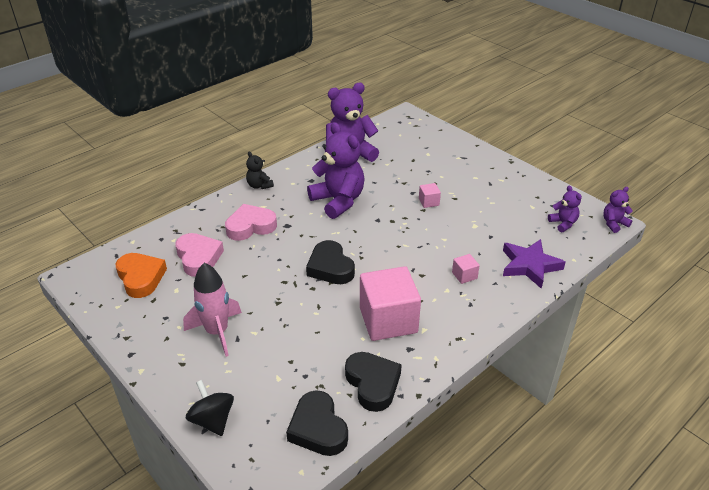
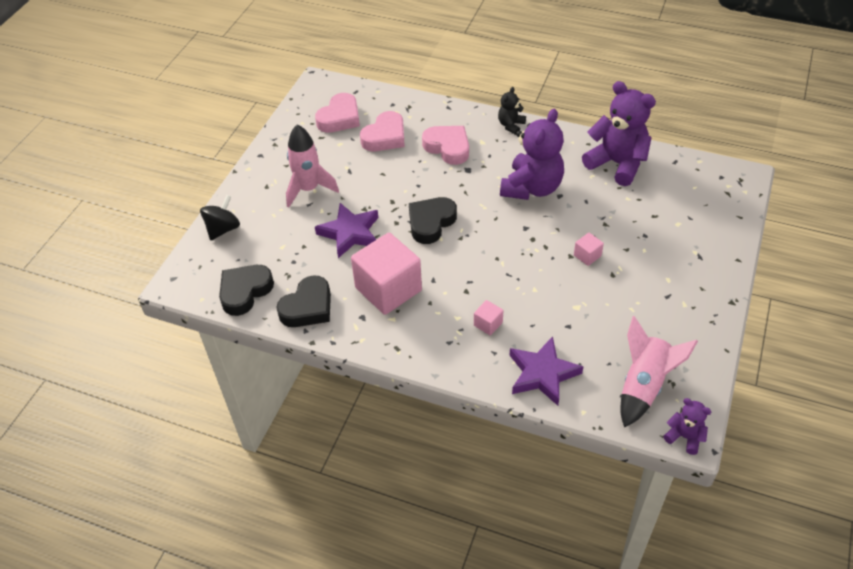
camera: 65 degrees right, 10 degrees up
orange heart [116,253,167,298] -> pink heart [315,93,360,133]
purple teddy bear [548,186,582,232] -> pink rocket [620,316,698,427]
none -> purple star [315,203,378,258]

